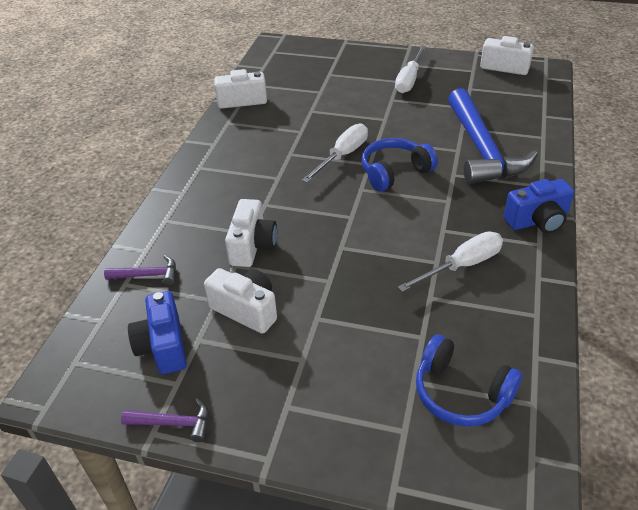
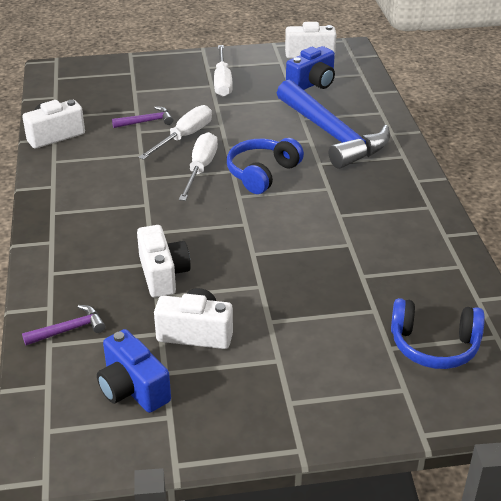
camera: 25 degrees left, 5 degrees down
purple hammer [121,398,208,442] -> purple hammer moved to [112,106,173,128]
white screwdriver [398,232,503,292] -> white screwdriver moved to [139,105,212,160]
blue camera [504,179,574,233] -> blue camera moved to [286,46,335,90]

